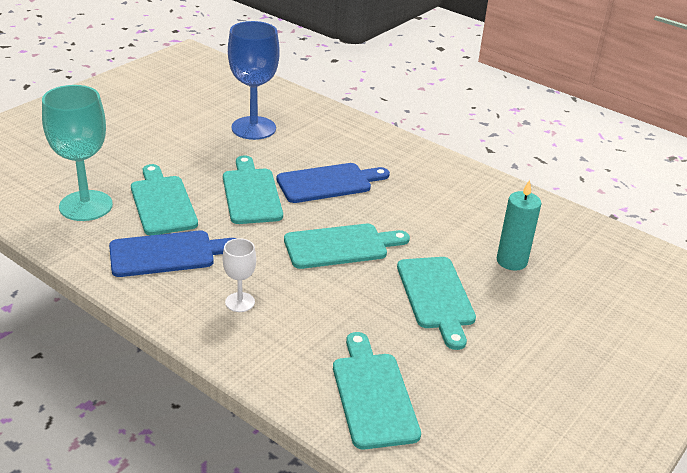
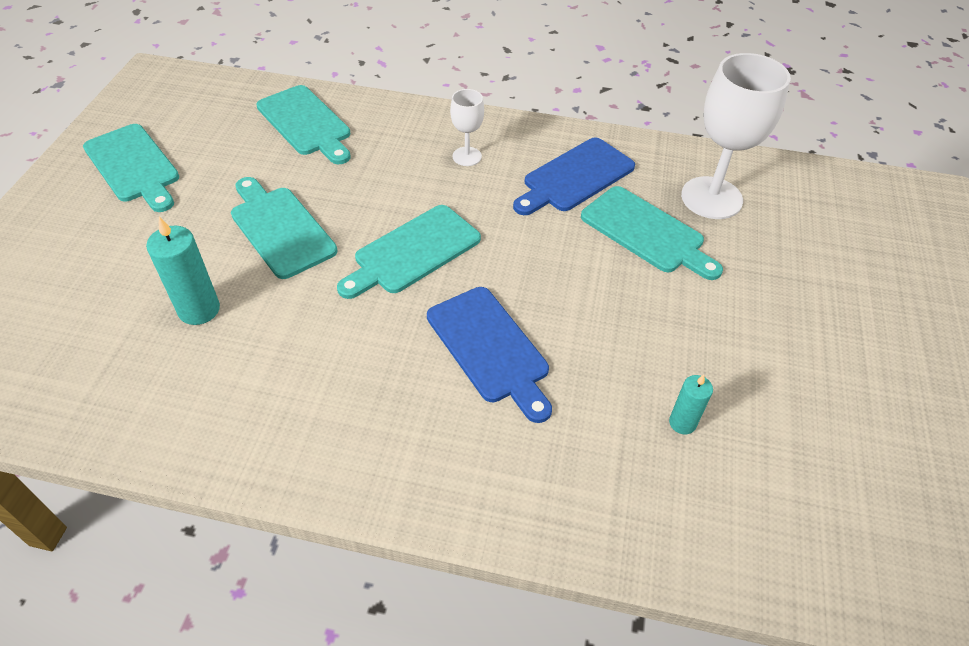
camera: 155 degrees right, 15 degrees up
turquoise goblet [42,85,113,221] -> white goblet [681,53,791,219]
turquoise cutting board [223,156,283,224] -> turquoise cutting board moved to [83,124,179,212]
blue goblet [228,21,280,140] -> turquoise candle [669,375,713,434]
blue cutting board [276,163,390,203] -> blue cutting board turned 75 degrees counterclockwise [427,287,552,423]

